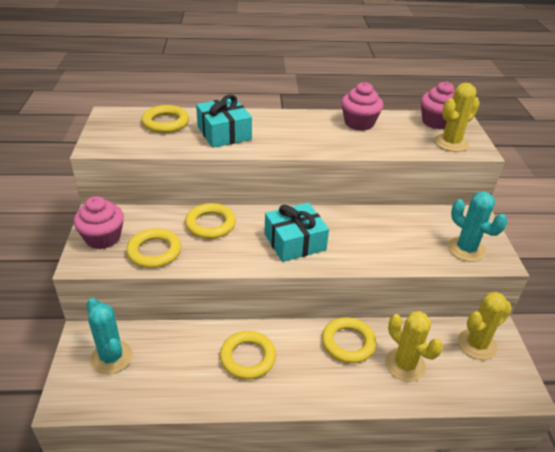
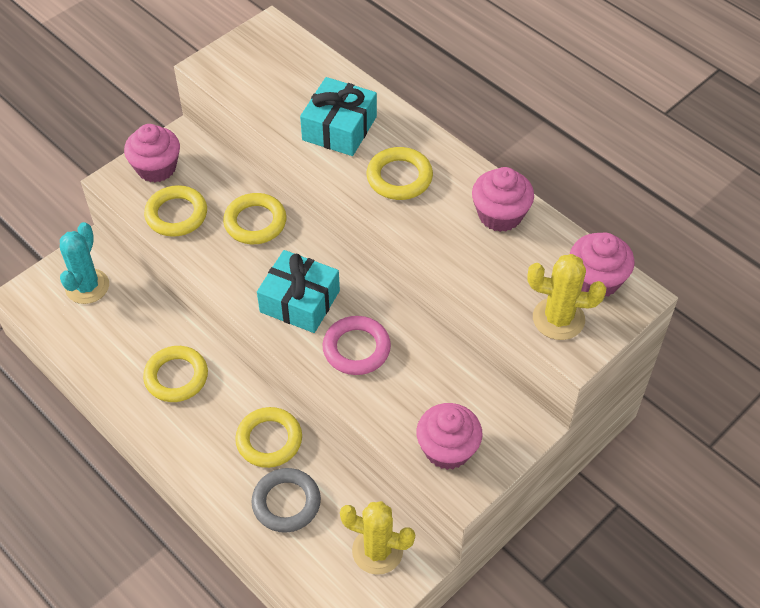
camera: 50 degrees right, 15 degrees up
yellow ring [141,105,189,133] -> yellow ring moved to [367,147,433,200]
yellow cactus [385,311,443,382] -> grey ring [251,468,321,533]
turquoise cactus [448,192,507,262] -> pink cupcake [416,403,483,470]
none -> pink ring [323,316,391,375]

